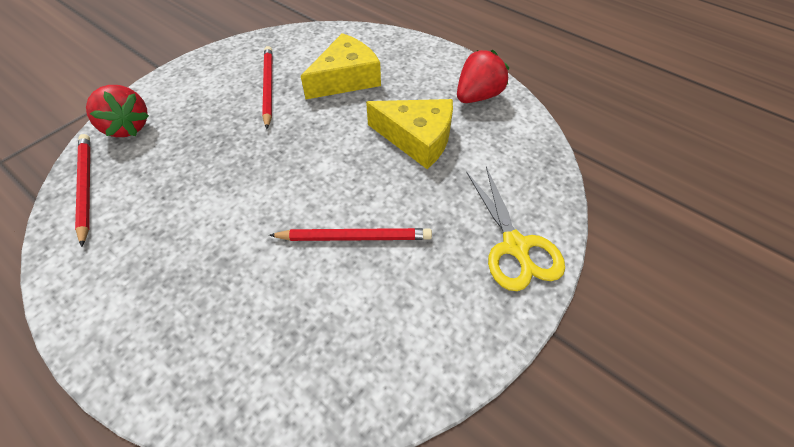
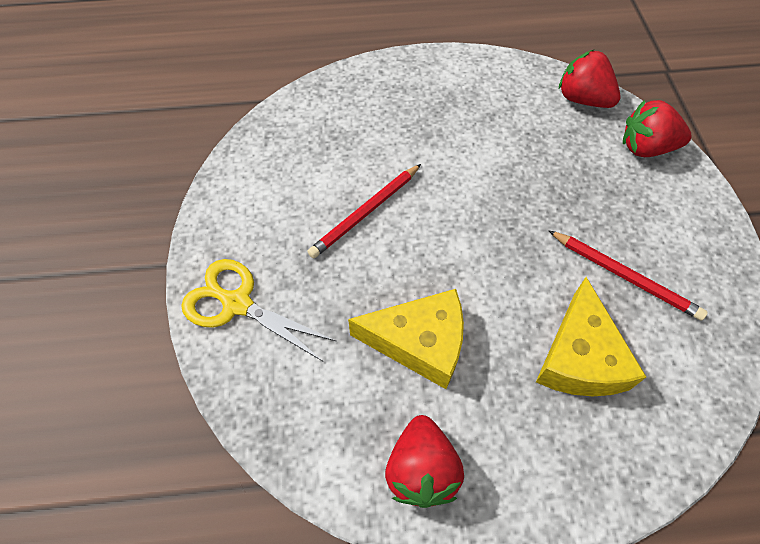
camera: 135 degrees right, 5 degrees up
red pencil [75,134,90,247] -> red strawberry [559,50,620,108]
yellow cheese [366,99,453,169] -> yellow cheese turned 150 degrees counterclockwise [348,289,464,389]

